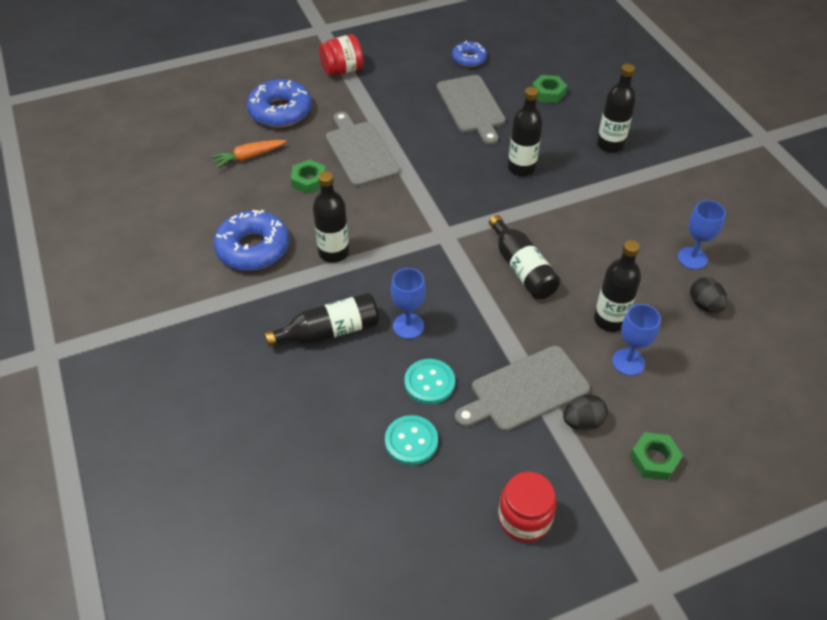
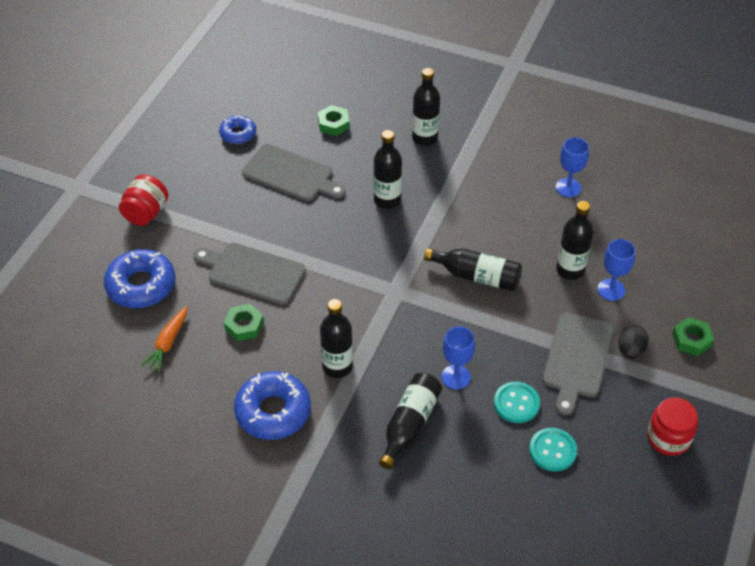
camera: 45 degrees left, 0 degrees up
black egg [690,277,727,313] -> none

